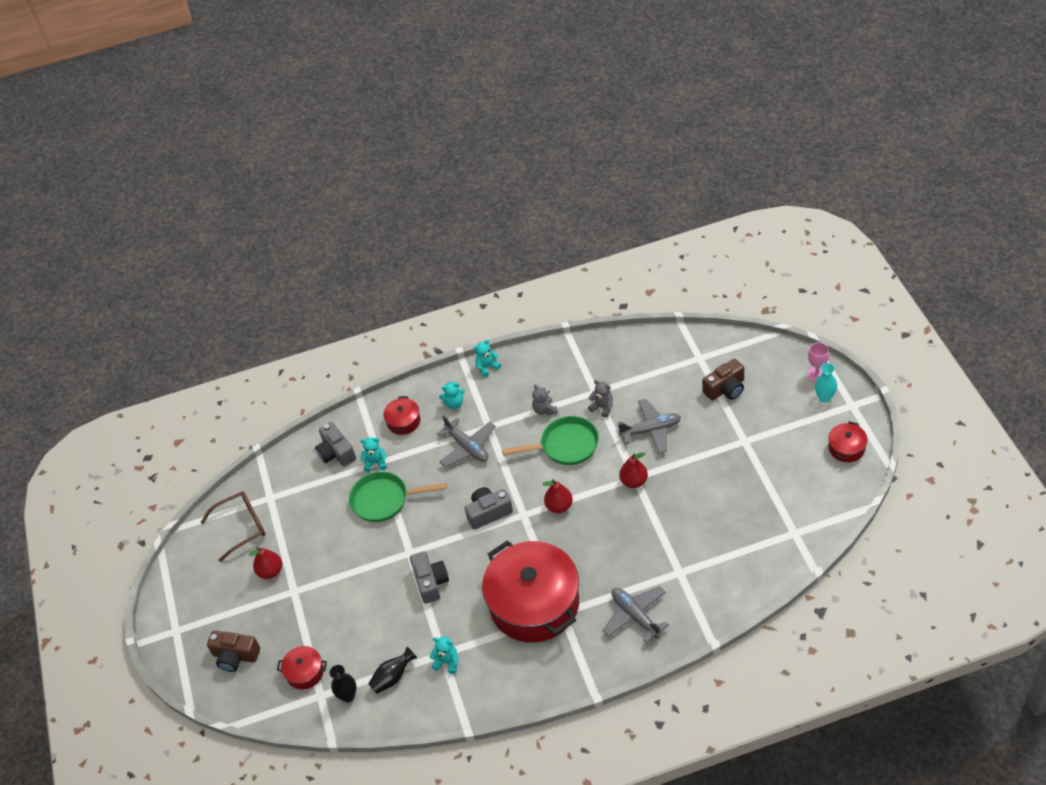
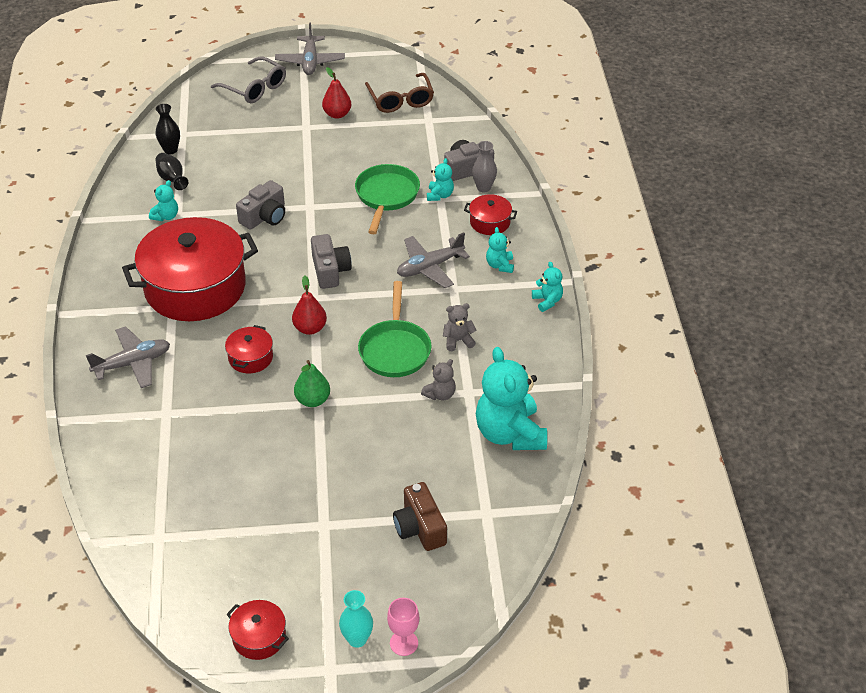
camera: 95 degrees right, 5 degrees down
brown camera [207,631,260,672] -> grey glasses [211,57,286,103]
red pot [277,646,327,689] -> red pot moved to [225,325,273,373]
grey camera [410,551,449,604] -> grey camera turned 45 degrees counterclockwise [236,180,285,230]
grey plane [618,399,681,453] -> grey plane moved to [275,22,345,75]
red pear [619,452,648,488] -> green pear [294,360,330,407]
none -> grey vase [472,141,497,192]
none -> turquoise teddy bear [476,347,547,450]

